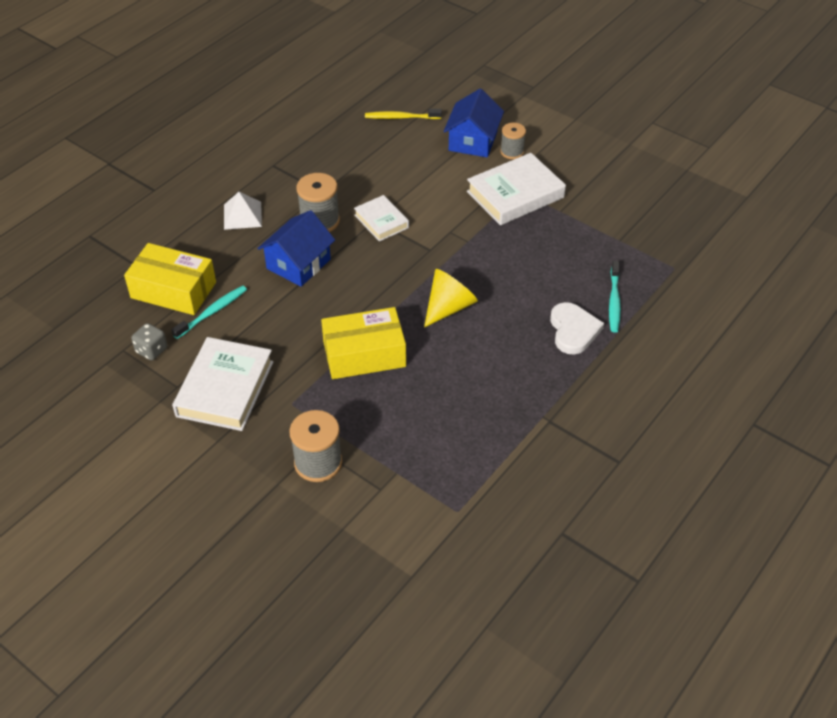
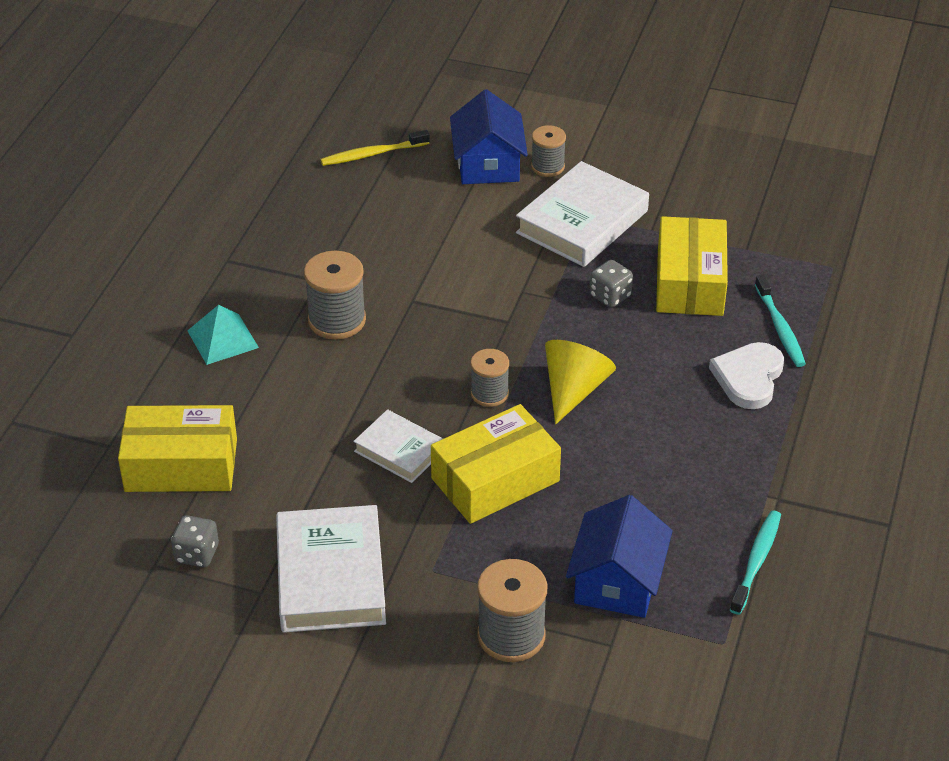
camera: 20 degrees left, 5 degrees down
turquoise toothbrush [172,285,247,339] -> turquoise toothbrush moved to [730,510,781,615]
white pyramid [224,192,262,230] -> turquoise pyramid [187,305,259,365]
blue house [257,210,335,287] -> blue house moved to [566,495,673,618]
white book [354,195,409,242] -> white book moved to [353,409,443,483]
white heart [550,302,604,355] -> white heart turned 135 degrees counterclockwise [709,342,784,409]
none -> grey spool [471,349,509,407]
none -> grey dice [590,260,633,308]
none -> yellow box [656,216,728,316]

